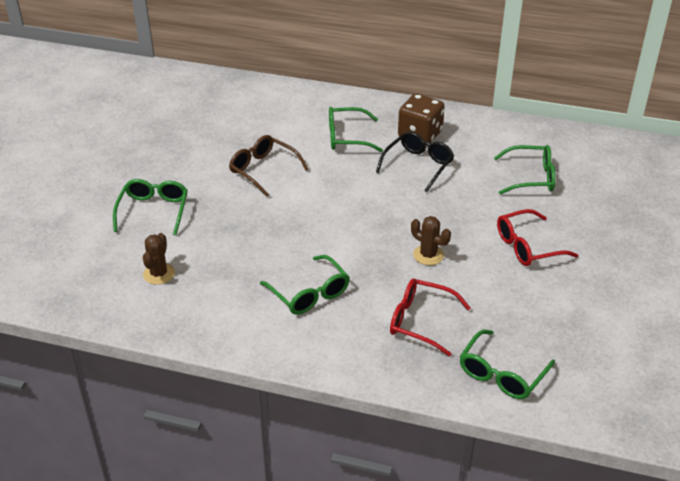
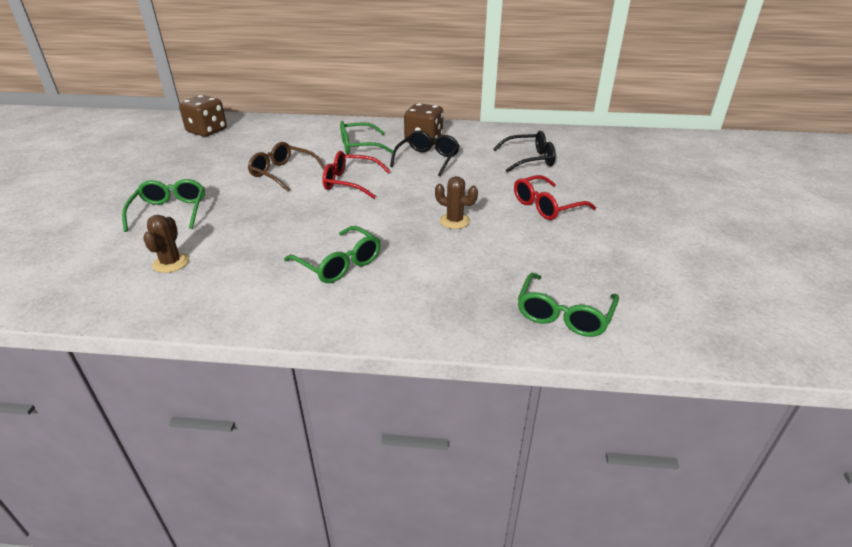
camera: 10 degrees left, 5 degrees down
red glasses [390,278,471,356] -> red glasses moved to [322,151,391,199]
green glasses [494,145,556,195] -> black glasses [493,131,556,173]
none -> brown dice [179,95,227,137]

